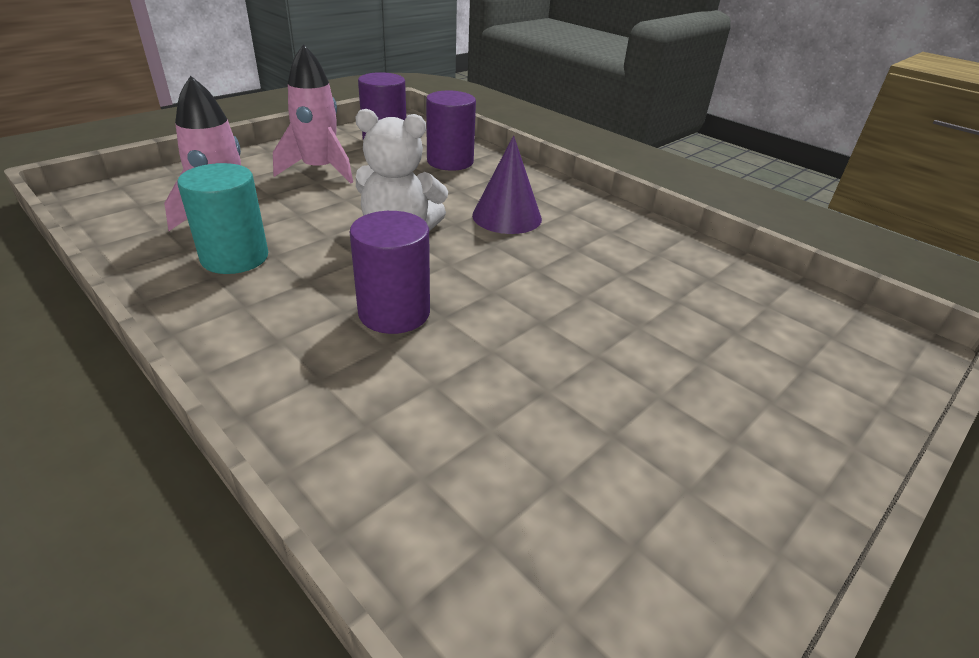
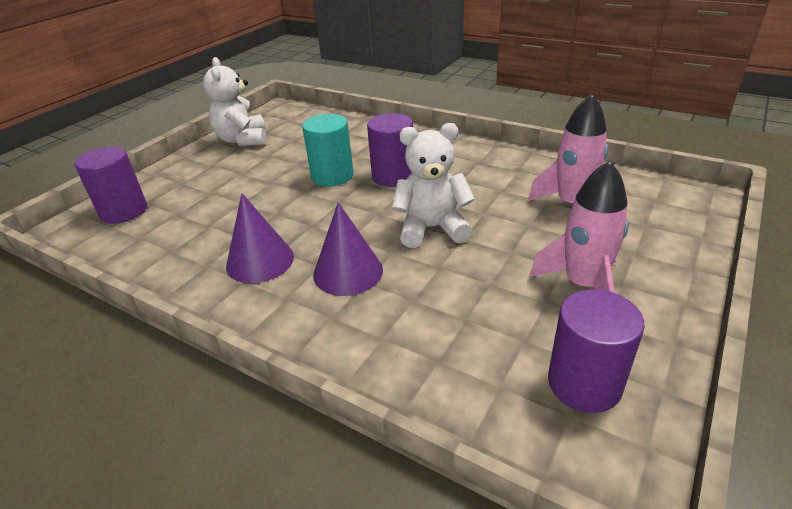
camera: 170 degrees right, 0 degrees up
turquoise cylinder [177,163,268,274] -> turquoise cylinder moved to [302,114,354,186]
purple cylinder [426,91,476,171] -> purple cylinder moved to [74,146,147,224]
none -> white teddy bear [203,57,266,146]
none -> purple cone [226,193,294,283]

